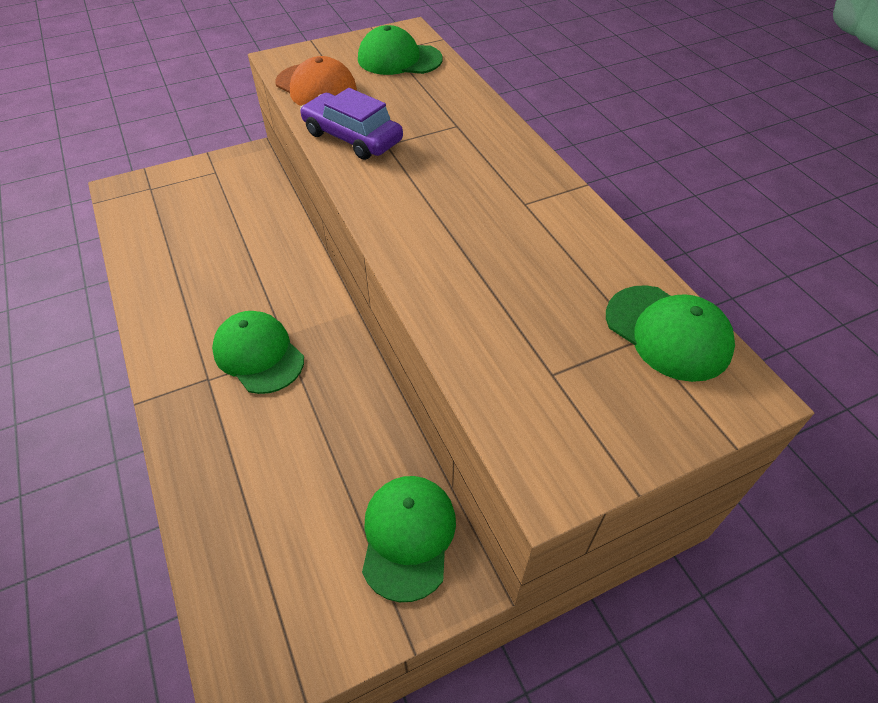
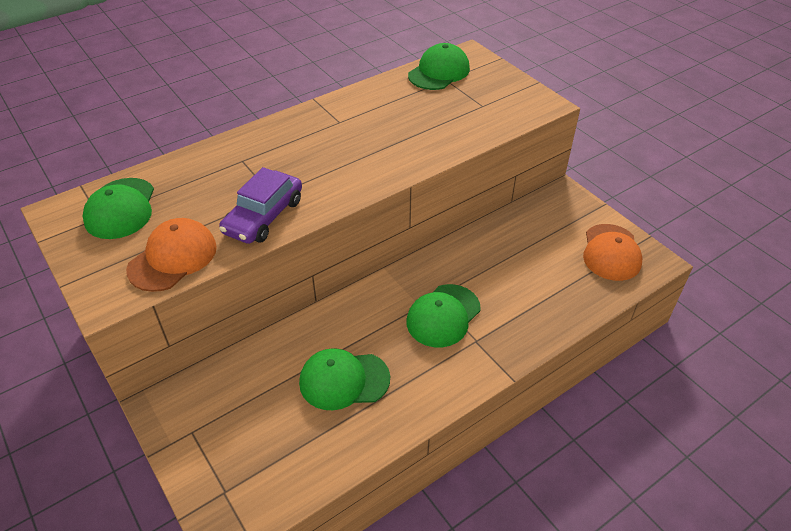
camera: 100 degrees left, 5 degrees down
green cap [362,476,456,602] -> green cap moved to [299,348,390,410]
none -> orange cap [583,224,642,281]

